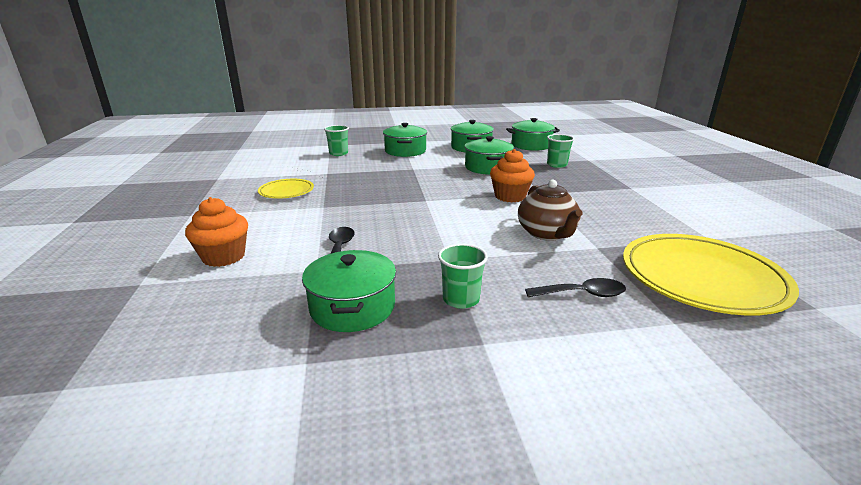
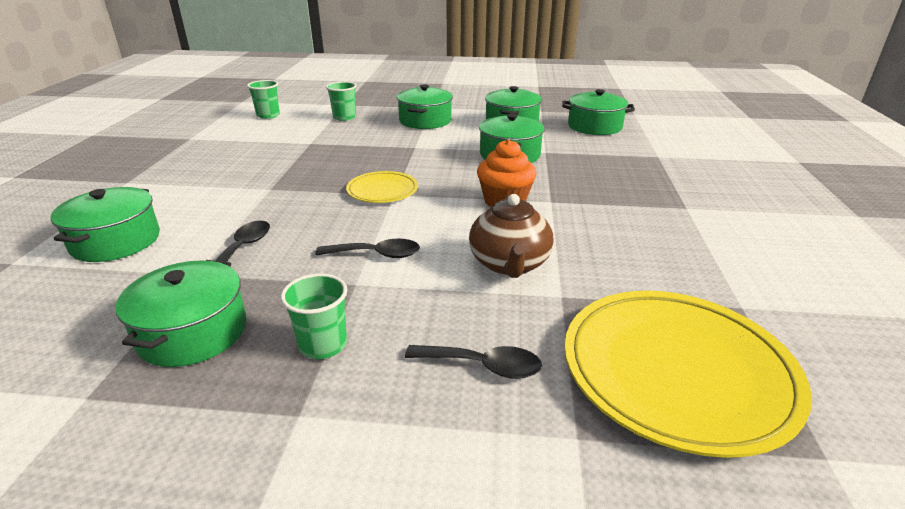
camera: 15 degrees right, 5 degrees up
orange cupcake [185,197,248,267] -> green pot [51,187,160,262]
yellow plate [258,179,314,199] -> yellow plate moved to [346,171,418,203]
green cup [547,134,574,168] -> green cup moved to [247,80,280,119]
none -> black spoon [315,239,420,258]

